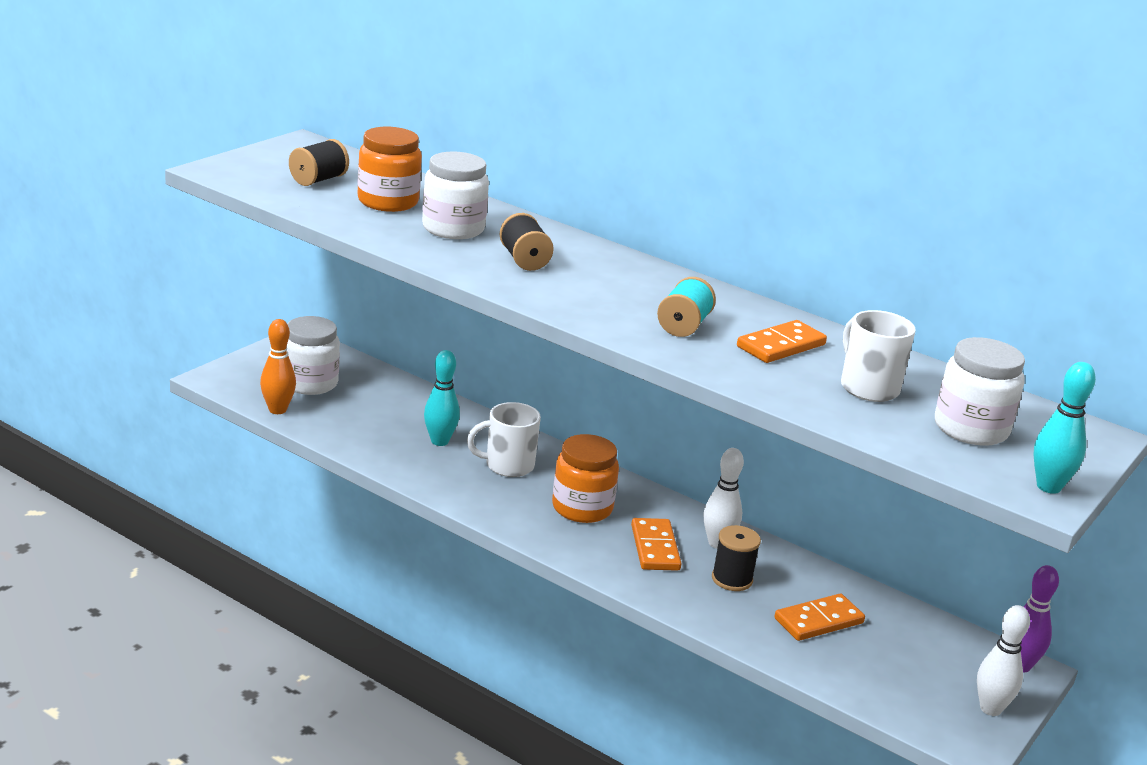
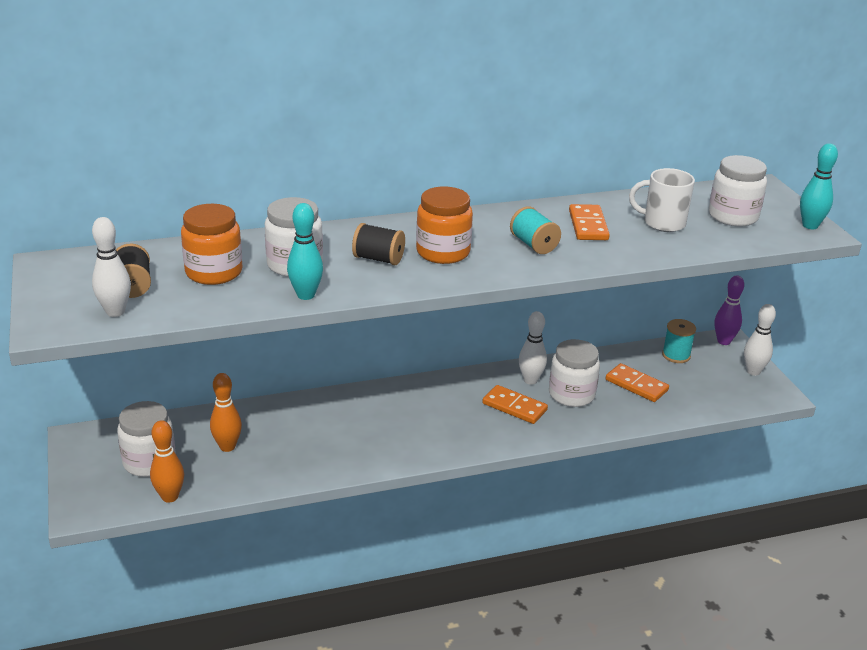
camera: 50 degrees left, 5 degrees up
turquoise bowling pin [424,350,460,446] -> turquoise bowling pin moved to [287,203,323,300]
white mug [467,402,541,477] -> none
orange jar [552,434,619,523] -> orange jar moved to [416,186,473,264]
black spool [712,525,761,591] -> white jar [549,339,600,407]
orange domino [774,594,865,641] -> orange domino turned 60 degrees counterclockwise [606,363,669,402]
none -> white bowling pin [92,217,131,317]
none -> orange bowling pin [210,373,242,452]
none -> turquoise spool [662,319,696,363]

